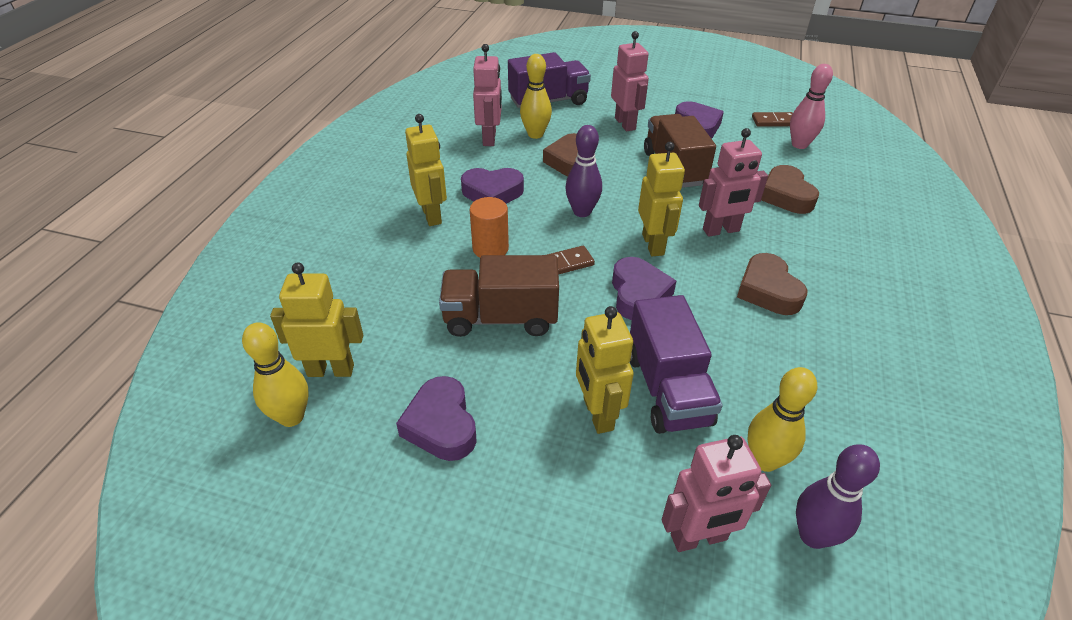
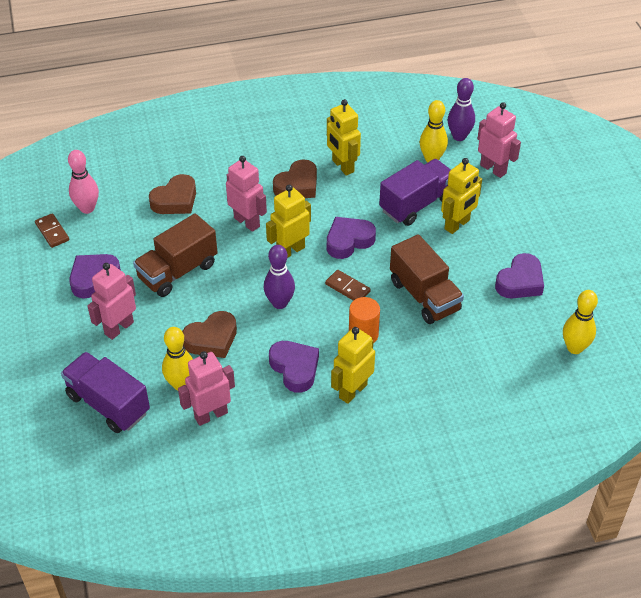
camera: 120 degrees left, 5 degrees up
yellow robot [270,262,363,377] -> yellow robot moved to [327,99,361,176]

